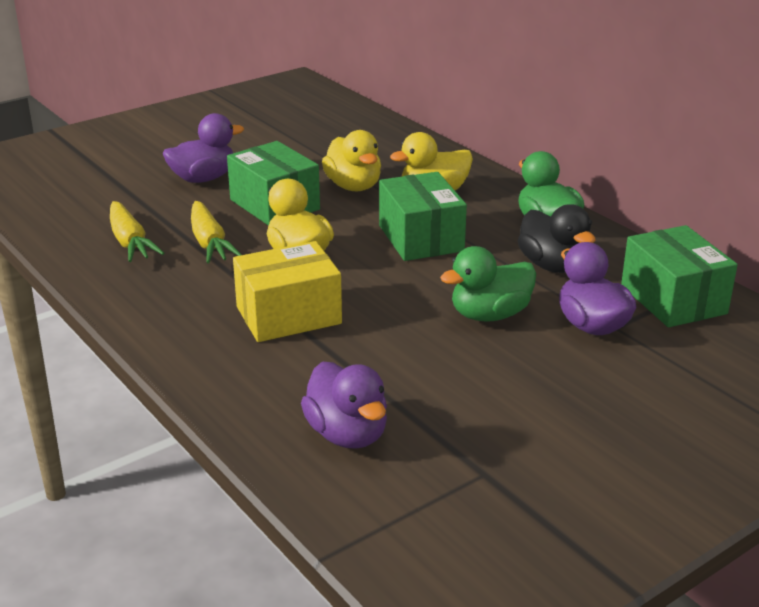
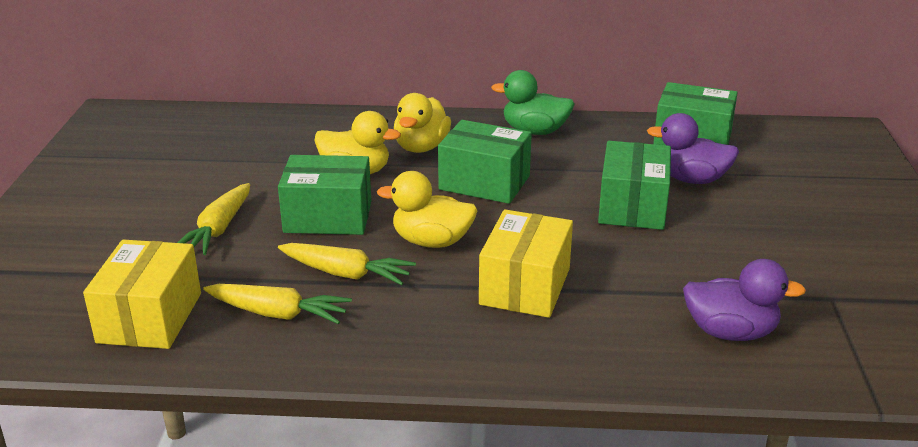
camera: 50 degrees left, 0 degrees up
purple duck [163,113,244,183] -> yellow carrot [177,183,250,255]
green duck [440,246,536,322] -> green box [598,141,671,230]
black duck [518,204,596,273] -> none
none -> yellow box [83,239,201,349]

